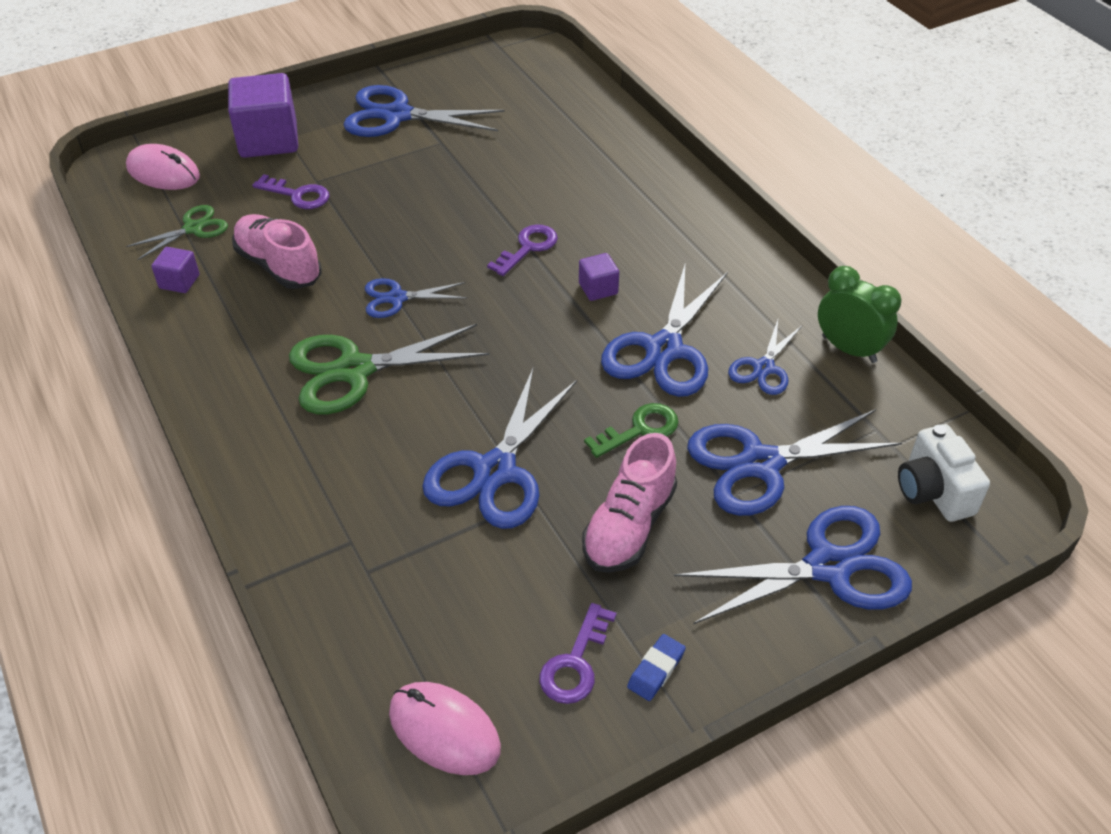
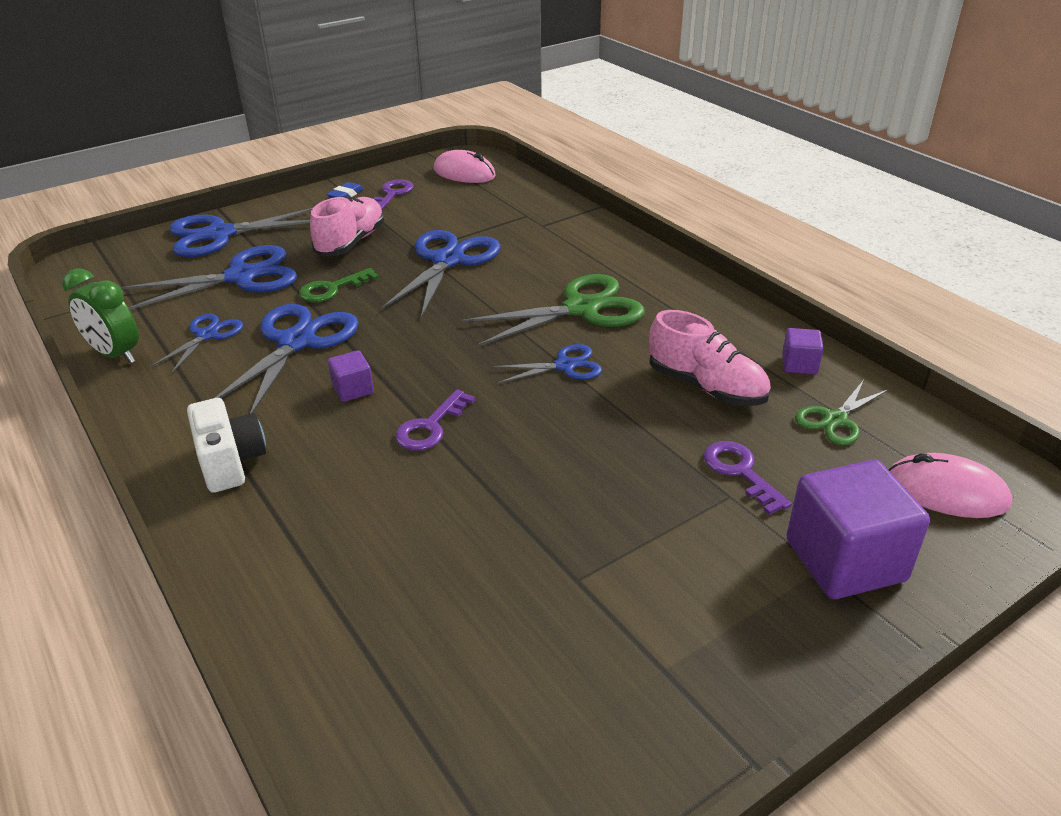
camera: 175 degrees right, 10 degrees down
purple key [252,174,330,209] -> purple key turned 45 degrees clockwise [704,441,792,515]
blue scissors [343,85,505,137] -> none
white camera [898,424,990,522] -> white camera moved to [187,398,266,493]

